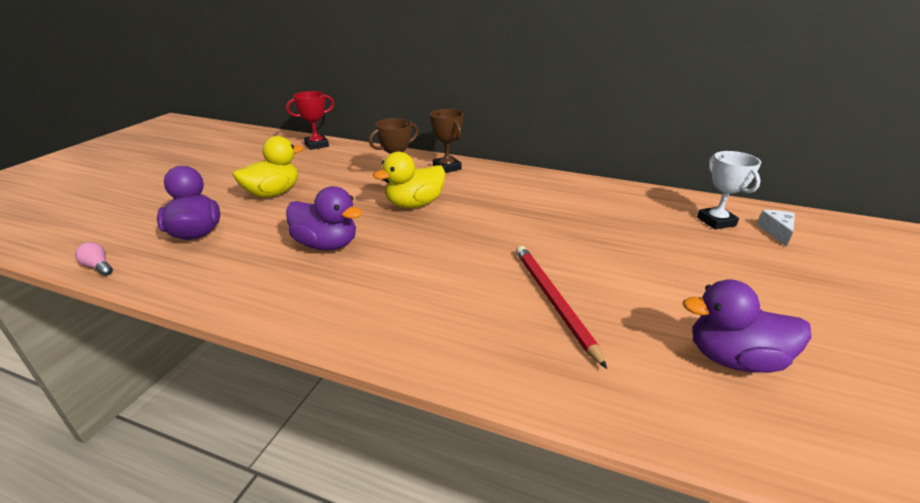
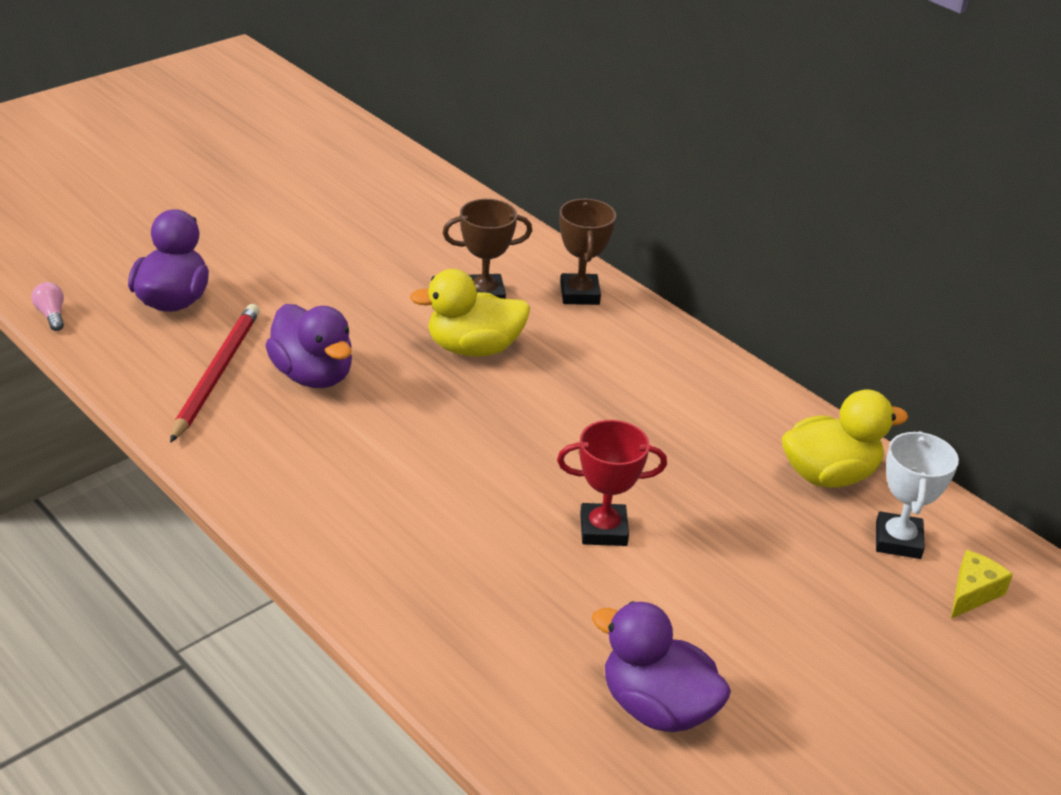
camera: 25 degrees right, 5 degrees up
yellow duck [232,136,304,198] -> yellow duck moved to [782,389,908,488]
red trophy [286,91,334,150] -> red trophy moved to [557,420,667,546]
red pencil [516,246,607,369] -> red pencil moved to [170,304,260,443]
white cheese [757,210,795,247] -> yellow cheese [951,550,1013,619]

